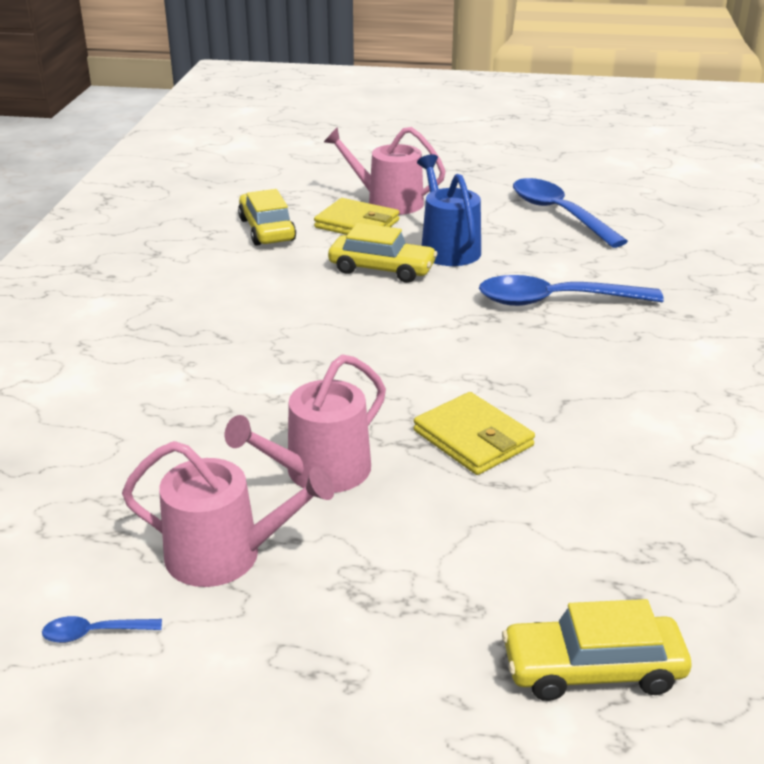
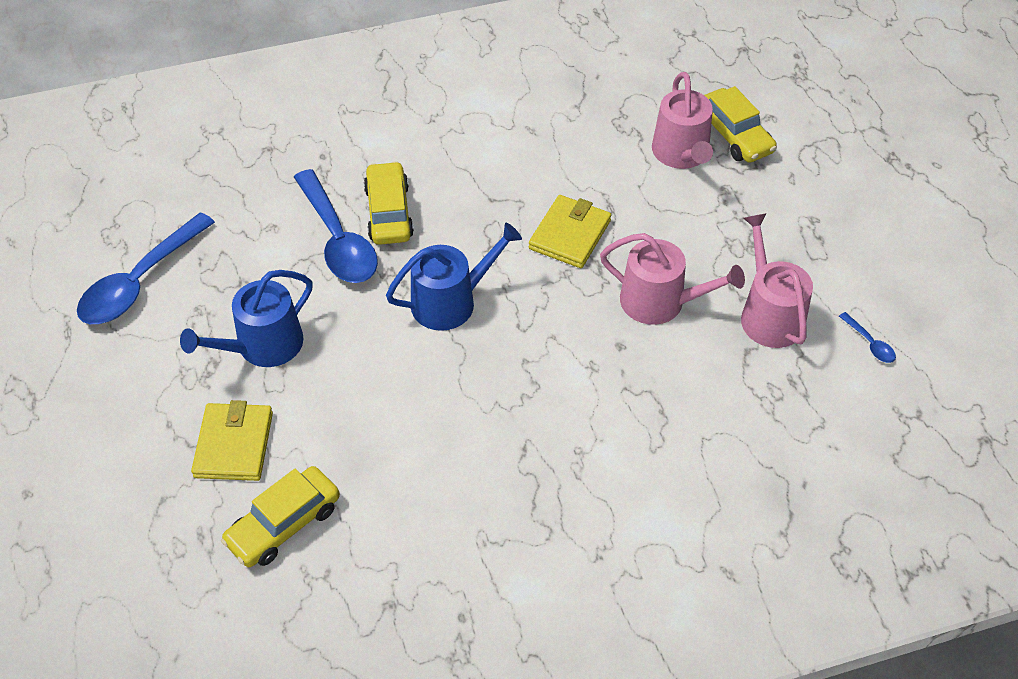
camera: 115 degrees left, 20 degrees up
pink watering can [324,127,446,215] -> pink watering can moved to [652,72,713,169]
yellow car [328,223,437,283] -> yellow car moved to [364,161,414,245]
none -> blue watering can [386,223,522,331]

